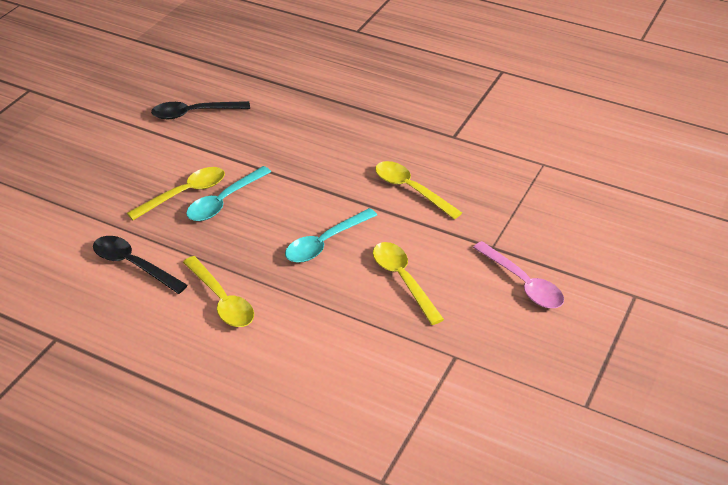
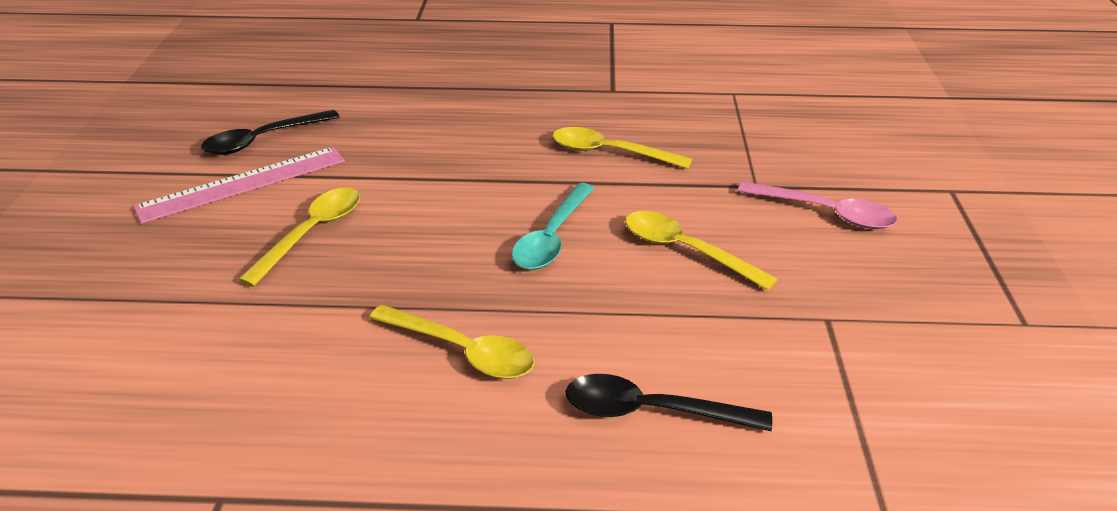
camera: 25 degrees left, 5 degrees down
black spoon [93,236,188,294] -> black spoon moved to [565,374,772,431]
turquoise spoon [186,166,271,221] -> none
none -> pink ruler [133,147,345,224]

